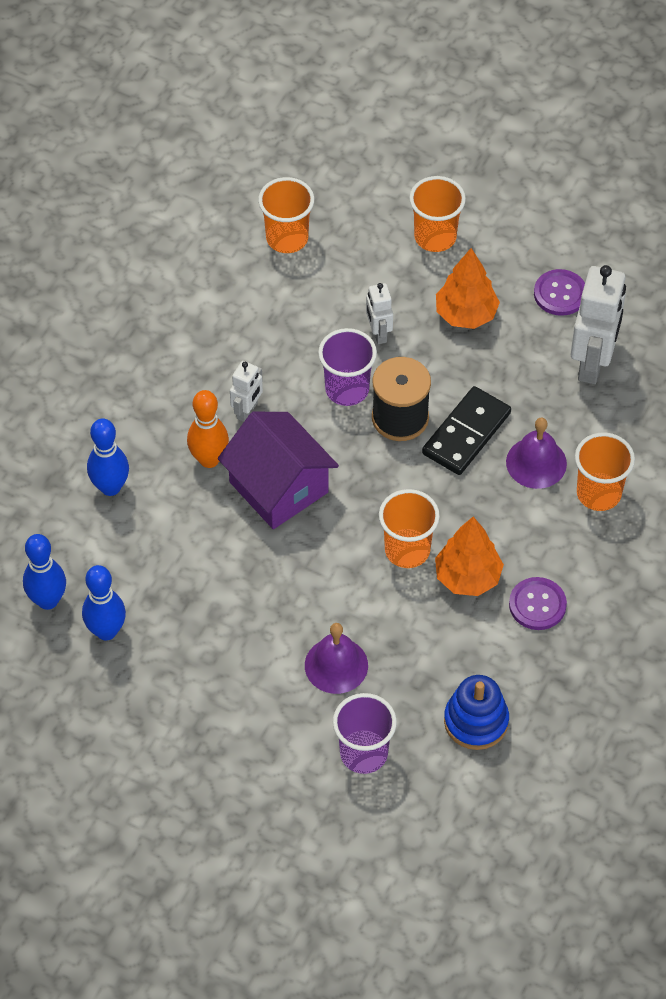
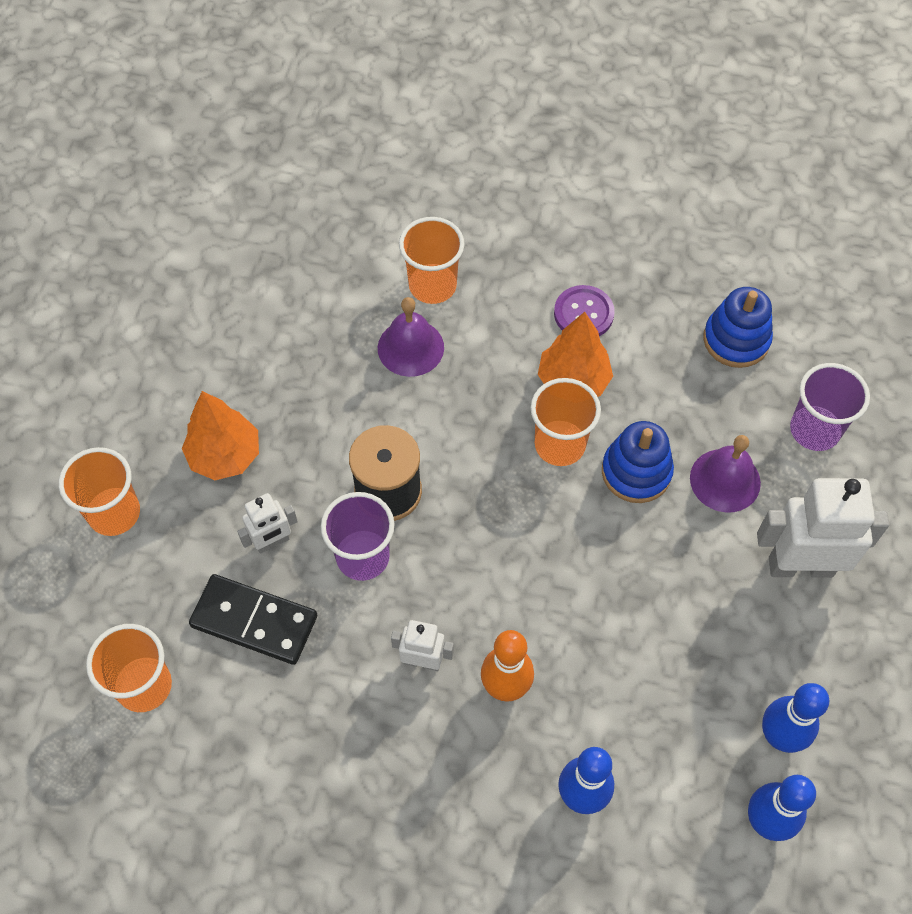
camera: 105 degrees left, 5 degrees up
purple house [218,412,339,529] -> none
black domino [422,386,511,475] -> black domino moved to [189,574,317,665]
purple button [534,269,585,316] -> none
white robot [571,265,626,384] -> white robot moved to [757,478,889,578]
none -> blue stacking toy [602,421,674,503]

